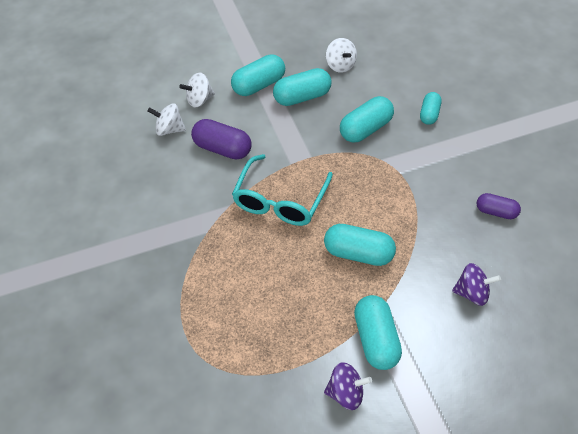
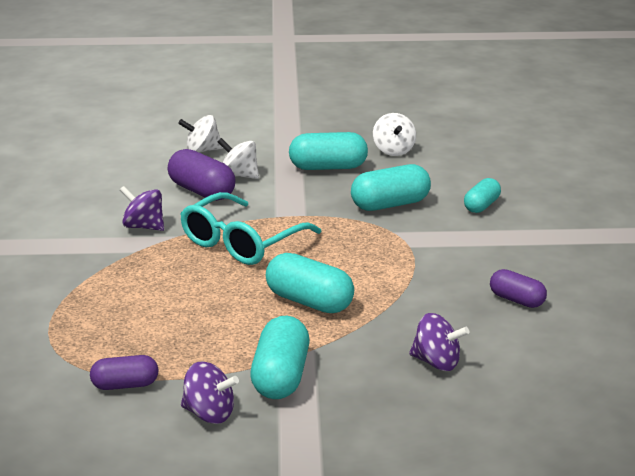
camera: 15 degrees right, 25 degrees down
white spinning top [147,103,186,136] -> white spinning top moved to [218,138,259,179]
turquoise capsule [231,54,285,96] -> none
none -> purple capsule [90,355,159,390]
none -> purple spinning top [120,186,164,231]

